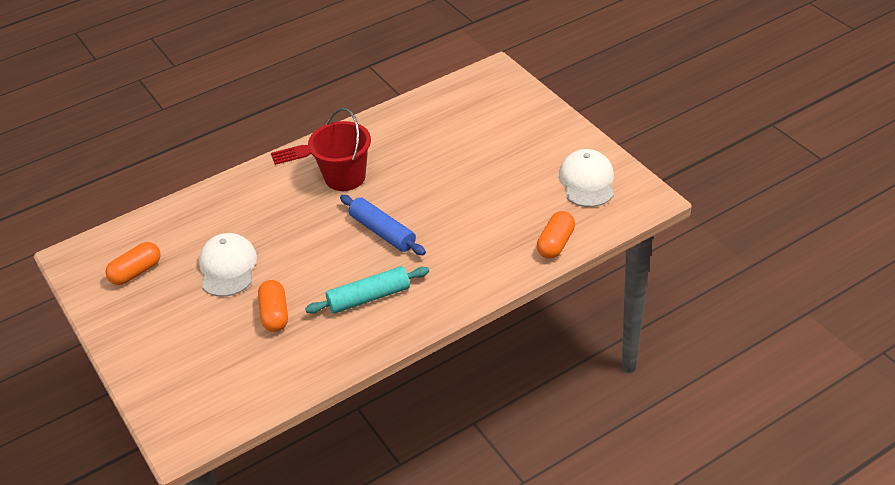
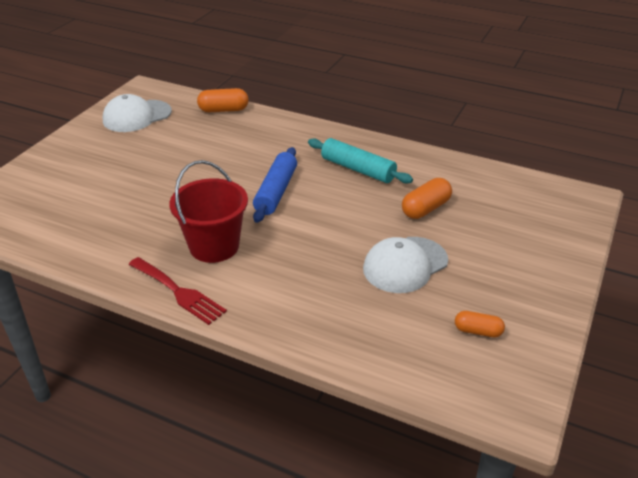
camera: 125 degrees left, 5 degrees down
orange capsule [105,242,161,285] -> orange capsule [455,311,505,337], size x0.65

